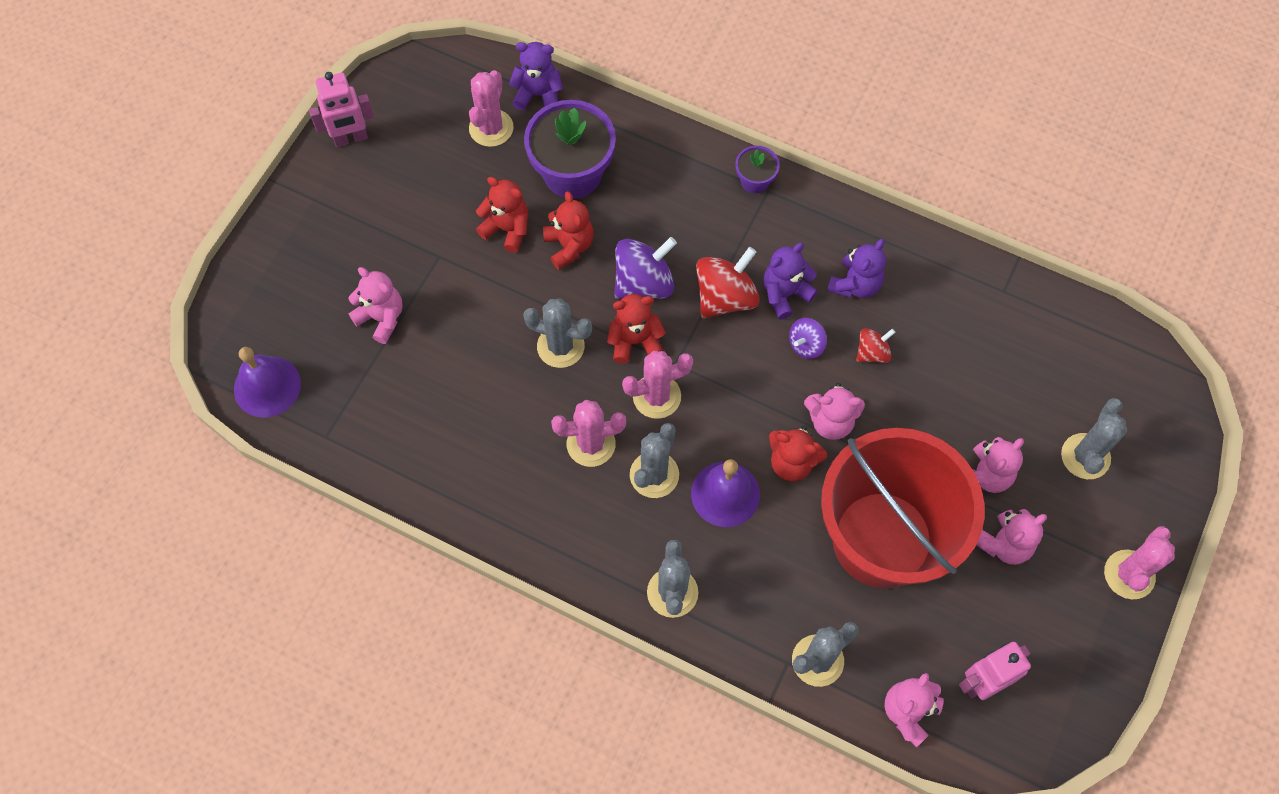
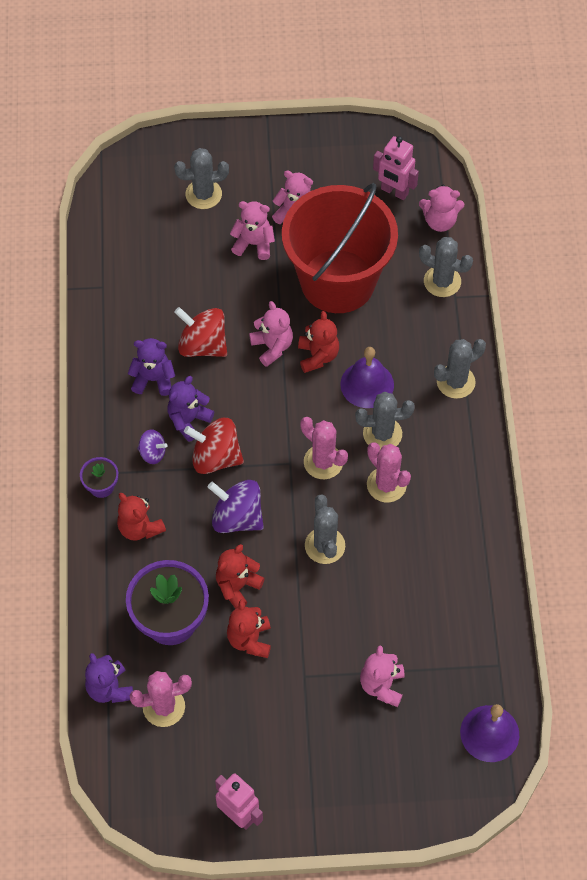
camera: 120 degrees left, 5 degrees down
red teddy bear [607,294,666,364] -> red teddy bear moved to [117,493,166,541]
purple teddy bear [763,243,818,319] -> purple teddy bear turned 105 degrees clockwise [167,376,214,442]
purple spinning top [789,318,827,359] -> purple spinning top moved to [137,429,168,464]
red spinning top [856,328,896,363] -> red spinning top [174,307,227,357], size x1.79
pink cactus [1104,526,1175,599] -> none

